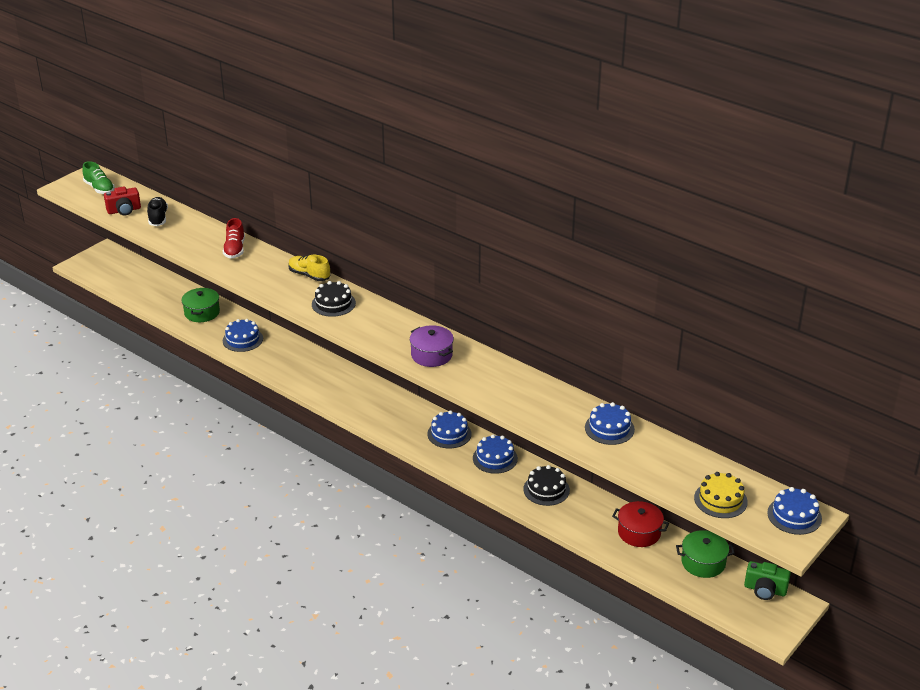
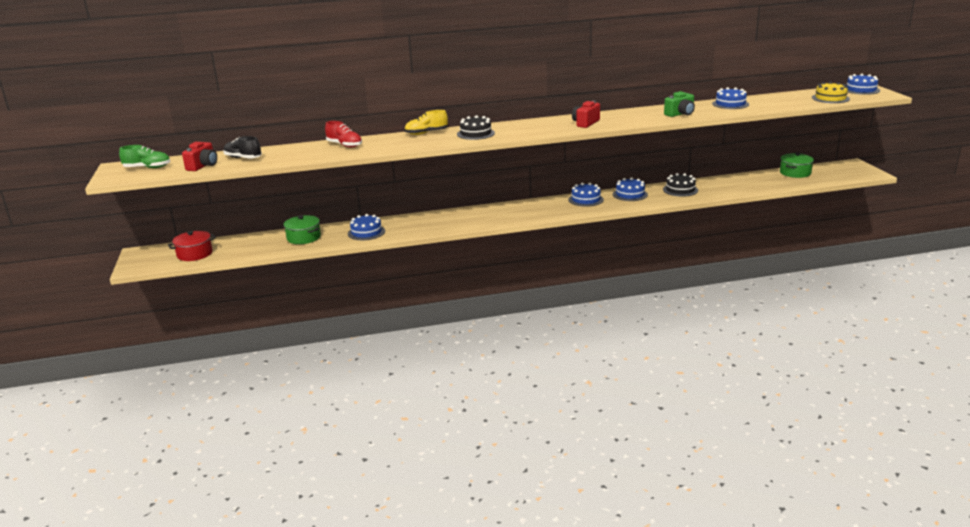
camera: 50 degrees left, 10 degrees down
purple pot [410,325,454,367] -> red camera [572,101,600,128]
red pot [612,501,669,547] -> red pot moved to [168,231,216,261]
green camera [744,561,791,600] -> green camera moved to [664,91,695,117]

